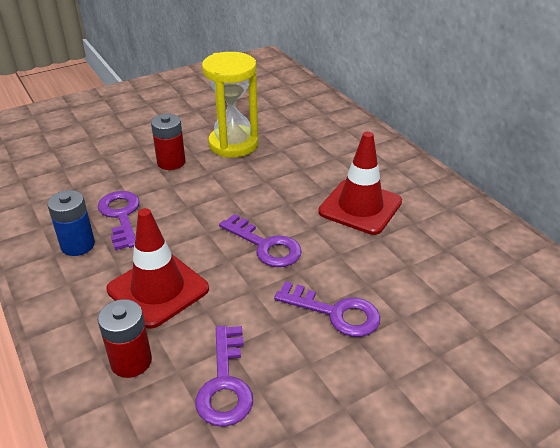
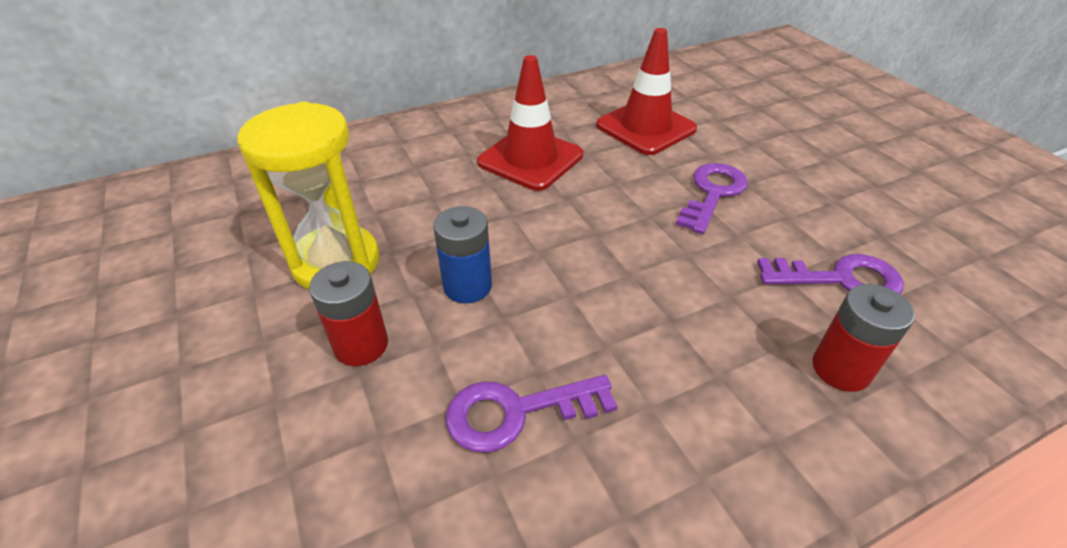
camera: 85 degrees left, 5 degrees up
blue battery [47,190,95,256] -> blue battery moved to [433,206,492,303]
red traffic cone [106,208,209,329] -> red traffic cone moved to [596,28,697,155]
purple key [219,214,302,267] -> none

